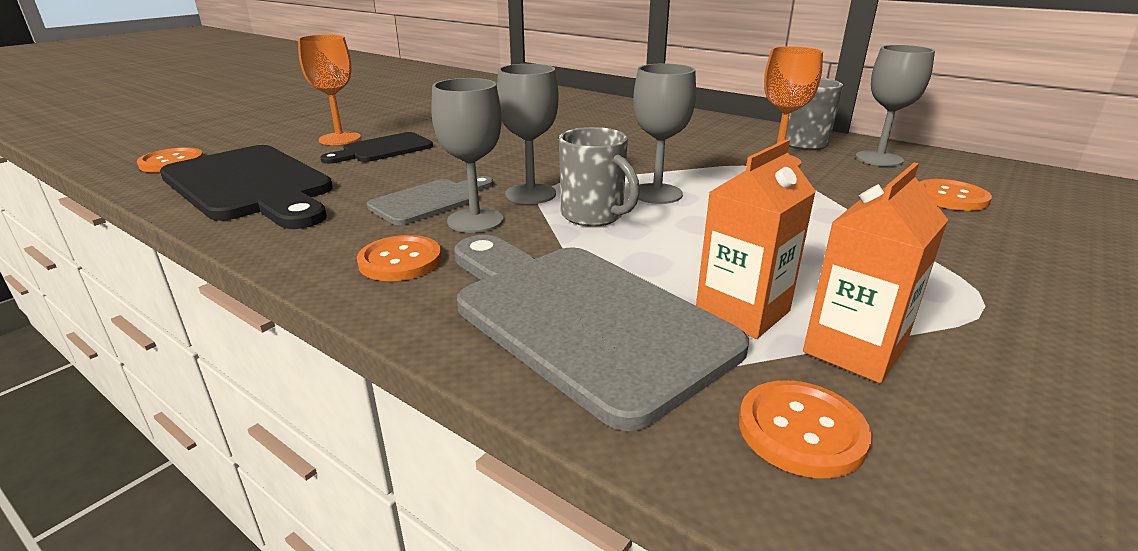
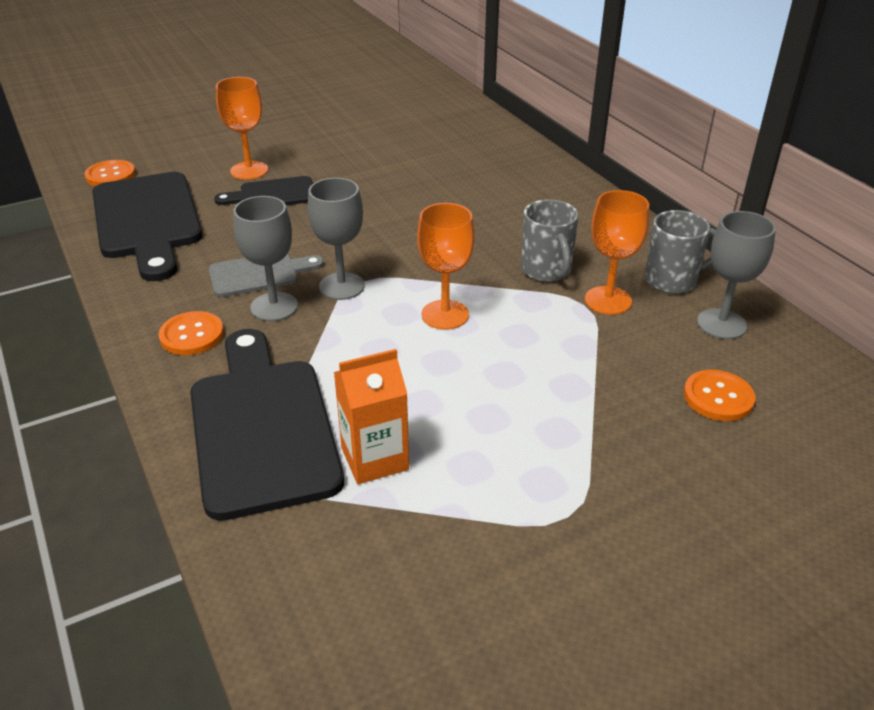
camera: 25 degrees right, 10 degrees up
grey cutting board [454,235,749,431] -> black cutting board [190,329,344,521]
grey mug [559,127,640,227] -> grey mug moved to [521,199,579,282]
grey goblet [633,64,696,204] -> orange goblet [417,203,475,330]
orange button [739,380,872,478] -> none
orange carton [803,163,948,383] -> none

